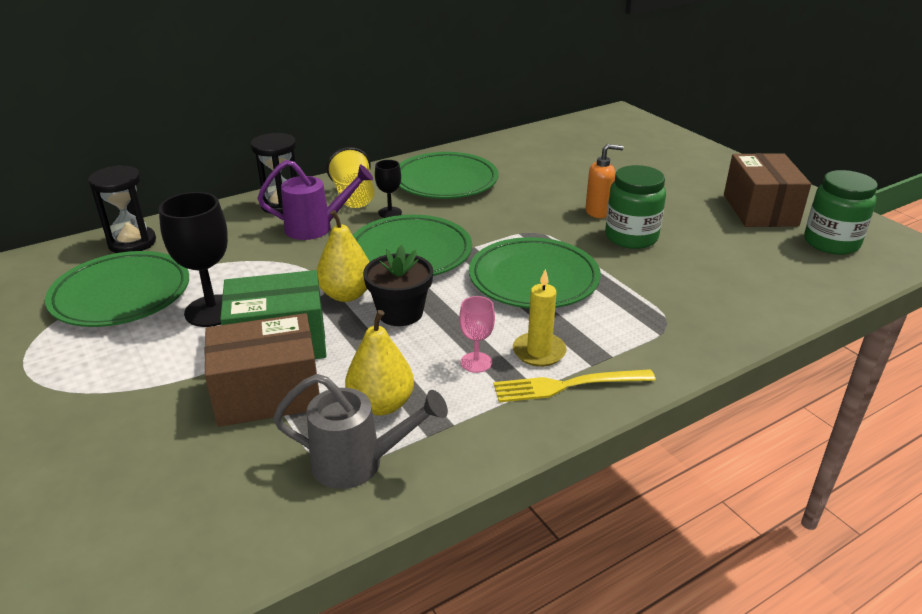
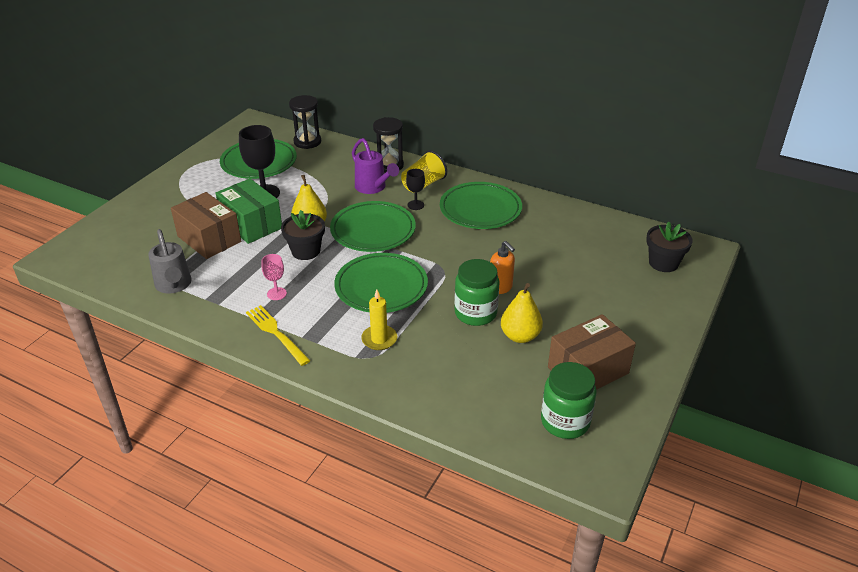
camera: 60 degrees right, 5 degrees up
yellow pear [345,310,414,416] -> yellow pear moved to [501,283,543,343]
yellow candle [513,269,567,367] -> yellow candle moved to [361,290,397,350]
none -> black flower pot [646,221,693,272]

